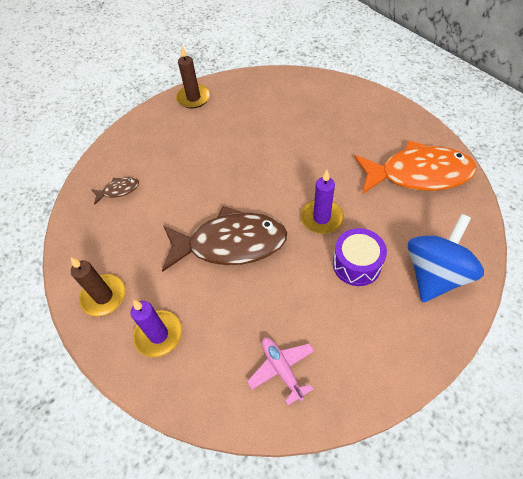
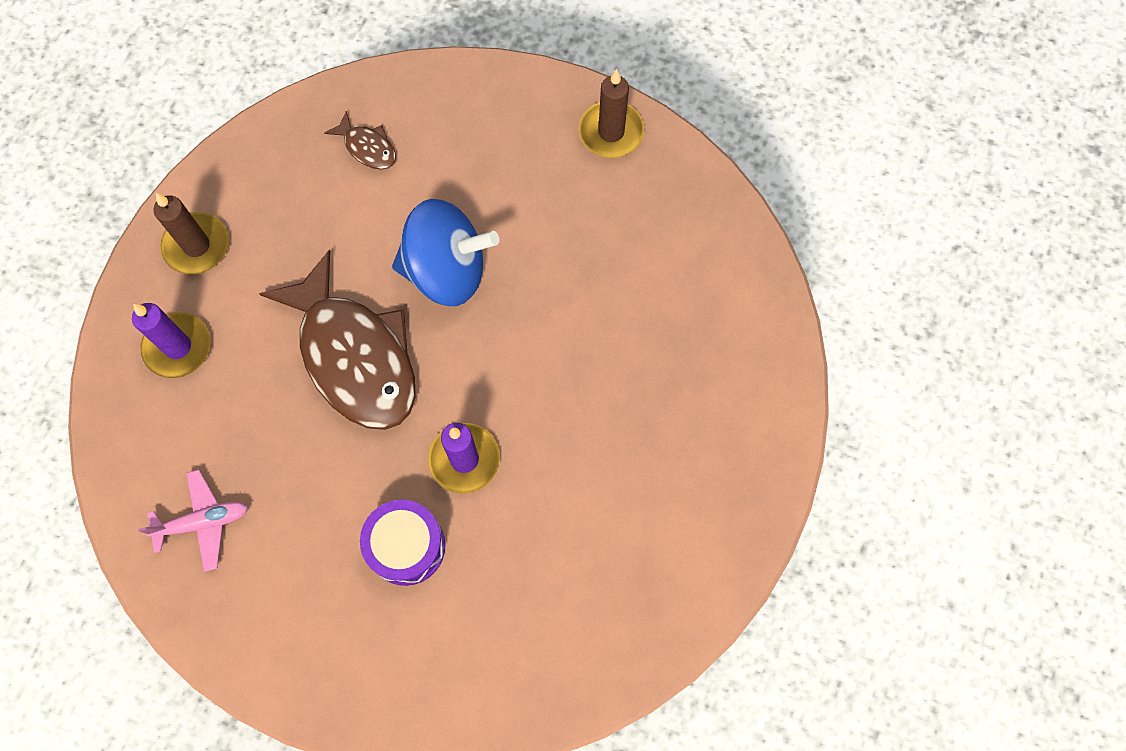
camera: 55 degrees right, 15 degrees up
pink plane [247,338,314,405] -> pink plane turned 45 degrees clockwise [138,470,248,572]
orange fish [354,141,476,194] -> none
blue spinning top [408,214,484,302] -> blue spinning top moved to [392,199,499,306]

